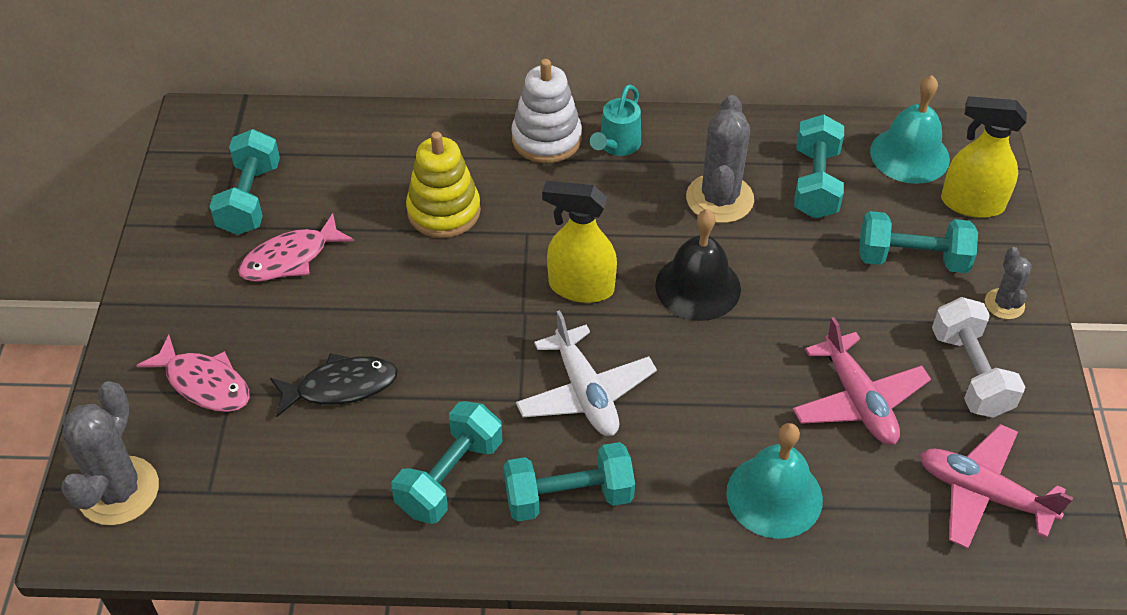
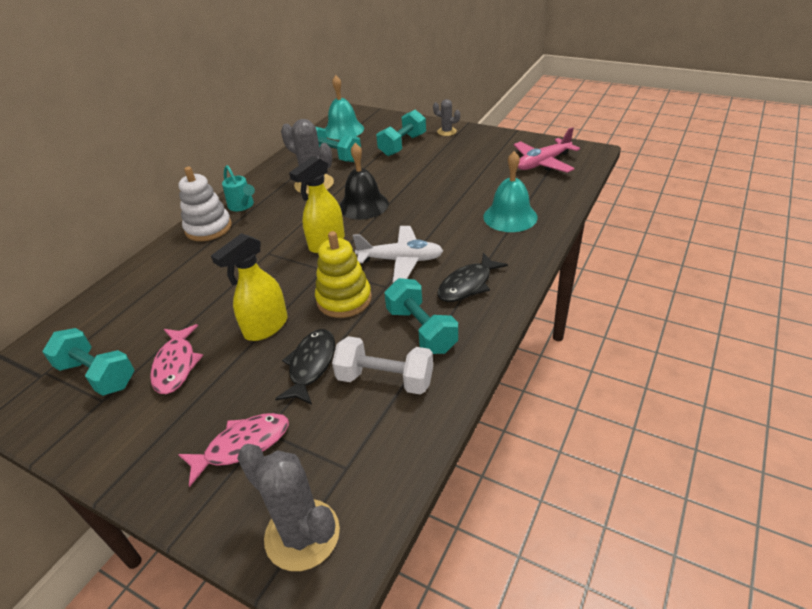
camera: 60 degrees left, 10 degrees down
yellow stacking toy [406,131,481,238] -> yellow stacking toy moved to [315,231,372,318]
turquoise dumbbell [504,442,635,521] -> black fish [437,253,508,302]
pink plane [793,317,931,445] -> none
white dumbbell [932,297,1025,418] -> white dumbbell moved to [332,336,433,395]
yellow spray bottle [941,96,1027,218] -> yellow spray bottle moved to [211,233,288,341]

